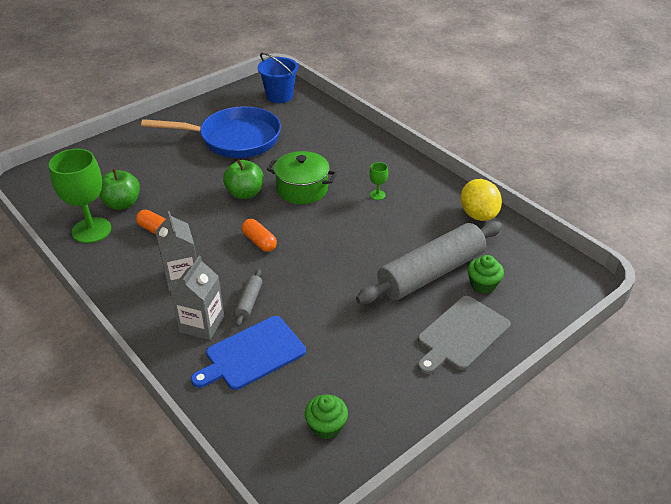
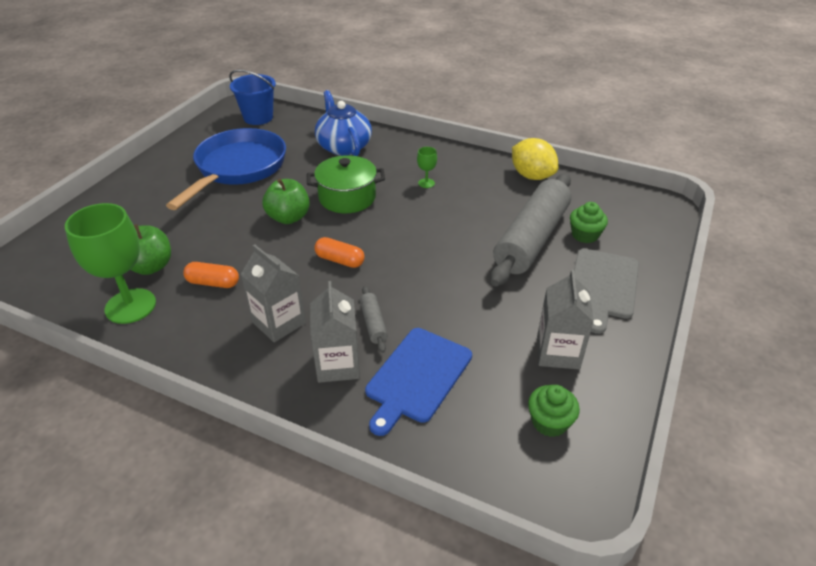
camera: 25 degrees left, 0 degrees up
blue pan [141,106,281,158] -> blue pan turned 45 degrees counterclockwise [166,128,286,210]
none -> blue teapot [315,90,372,156]
none -> grey carton [537,269,594,370]

